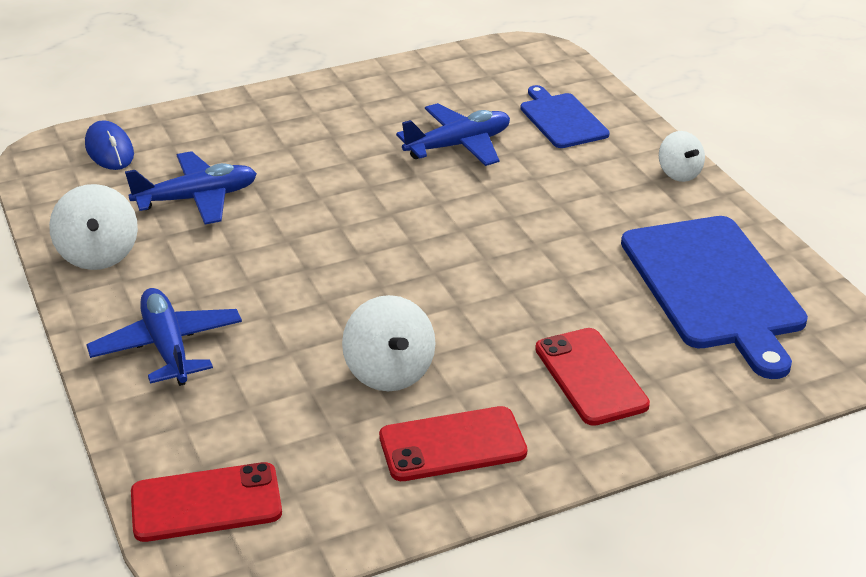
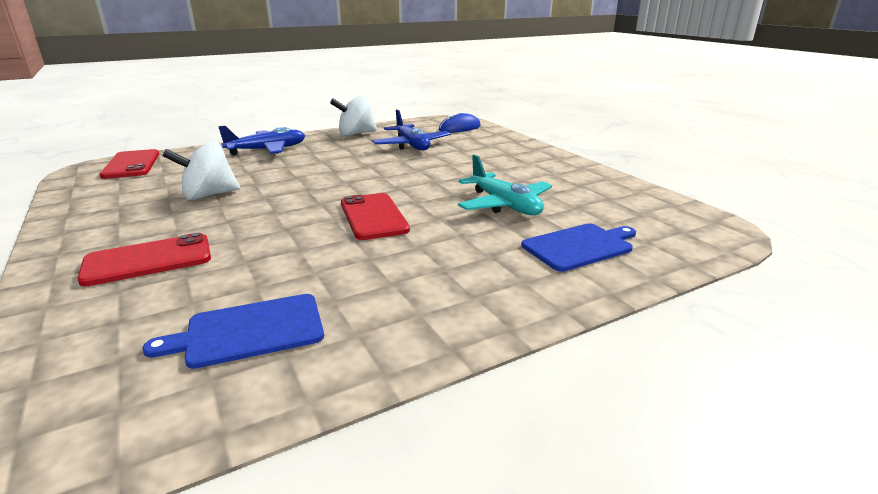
camera: 85 degrees right, 10 degrees down
red phone [379,406,527,481] -> red phone moved to [341,193,410,240]
blue plane [396,103,510,166] -> turquoise plane [458,154,552,215]
blue cutting board [621,216,808,379] -> blue cutting board [142,294,324,369], size x0.56
white spinning top [659,131,705,182] -> none

